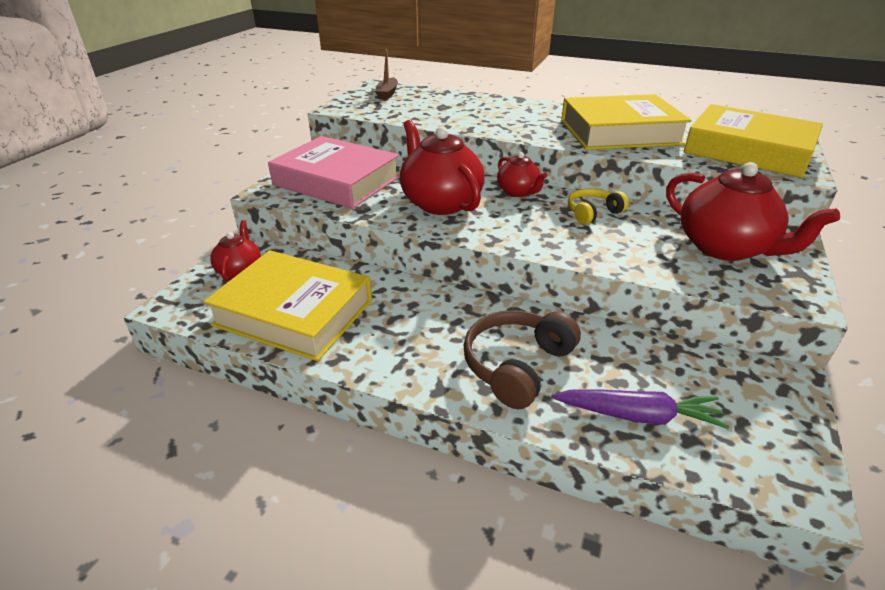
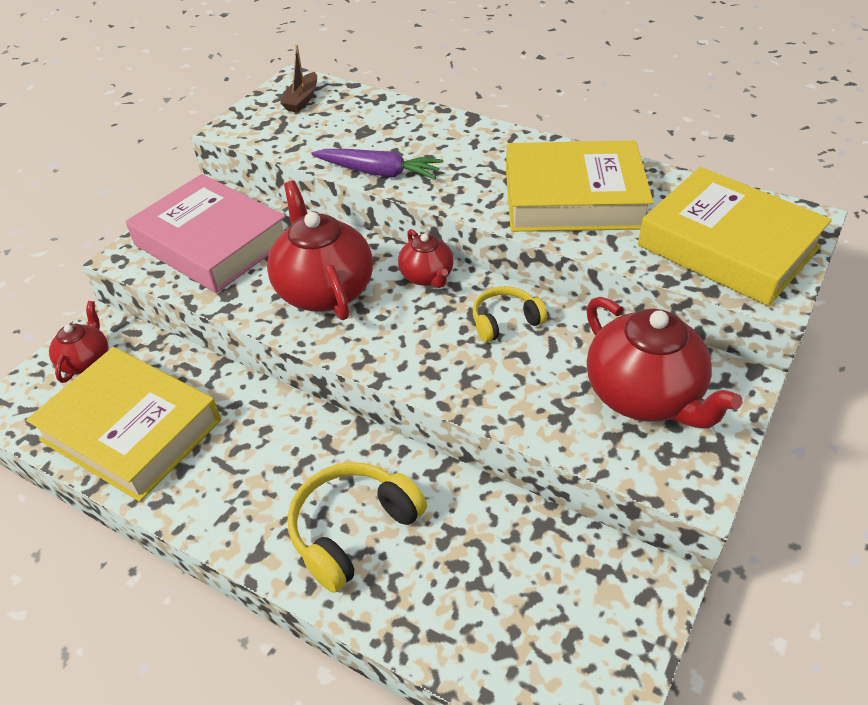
camera: 10 degrees right, 10 degrees up
brown headphones [464,310,581,409] -> yellow headphones [288,462,427,593]
purple carrot [552,389,729,429] -> purple carrot moved to [311,149,443,179]

